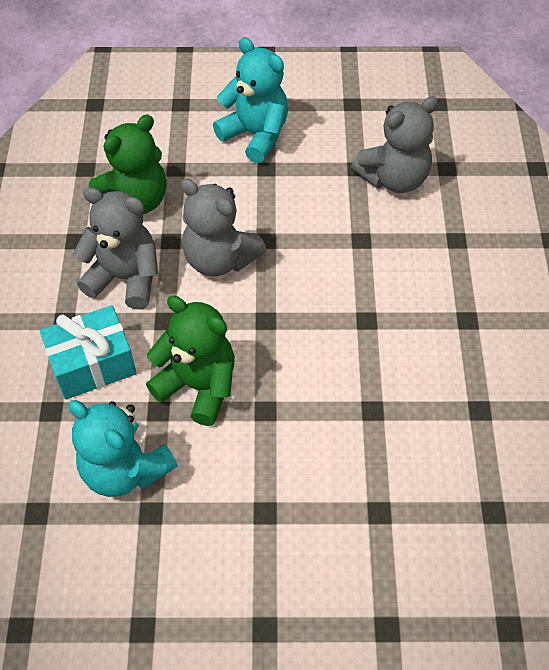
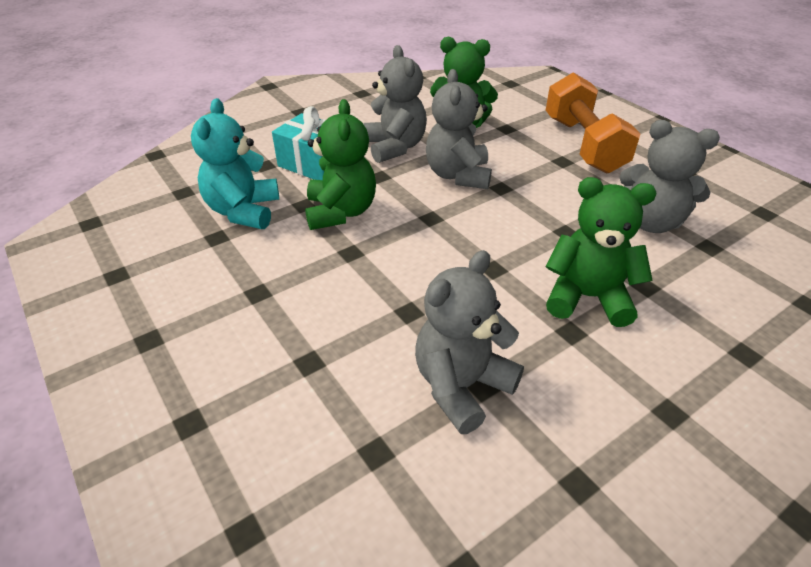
camera: 55 degrees right, 15 degrees down
turquoise teddy bear [213,37,288,163] -> orange dumbbell [546,72,641,174]
none -> grey teddy bear [415,250,524,434]
none -> green teddy bear [545,177,657,327]

